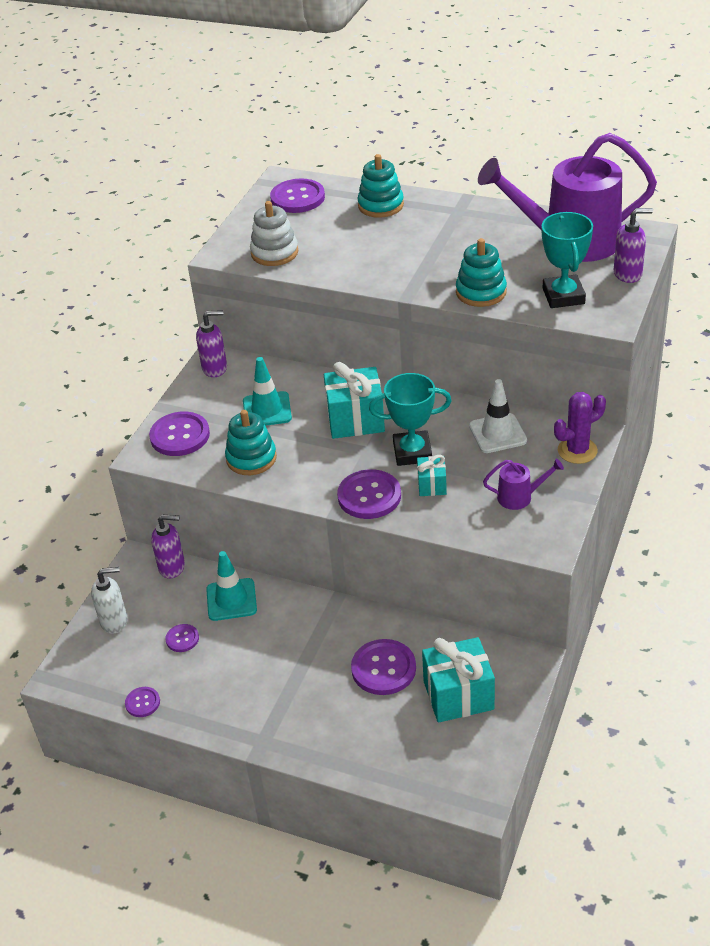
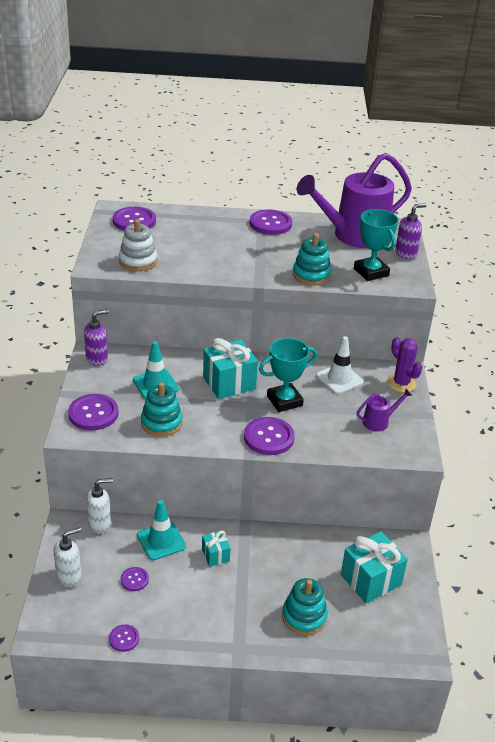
camera: 25 degrees left, 5 degrees down
purple soap dispenser [151,514,185,579] -> white soap dispenser [86,478,113,534]
purple button [351,639,416,695] -> purple button moved to [250,209,292,235]
turquoise stacking toy [357,154,404,218] -> turquoise stacking toy moved to [282,578,328,635]
turquoise gift [417,455,447,496] -> turquoise gift moved to [202,531,231,567]
purple cactus [554,392,606,464] -> purple cactus turned 75 degrees counterclockwise [387,337,422,393]

